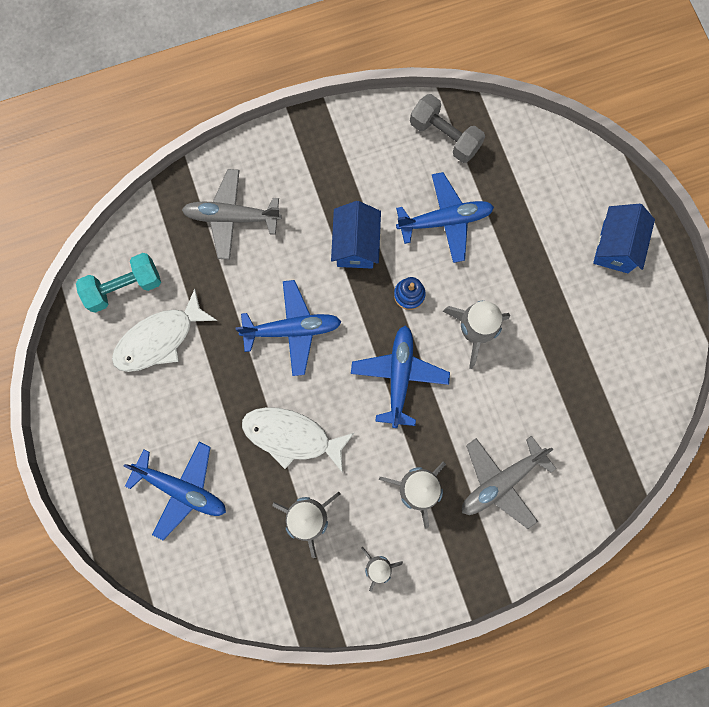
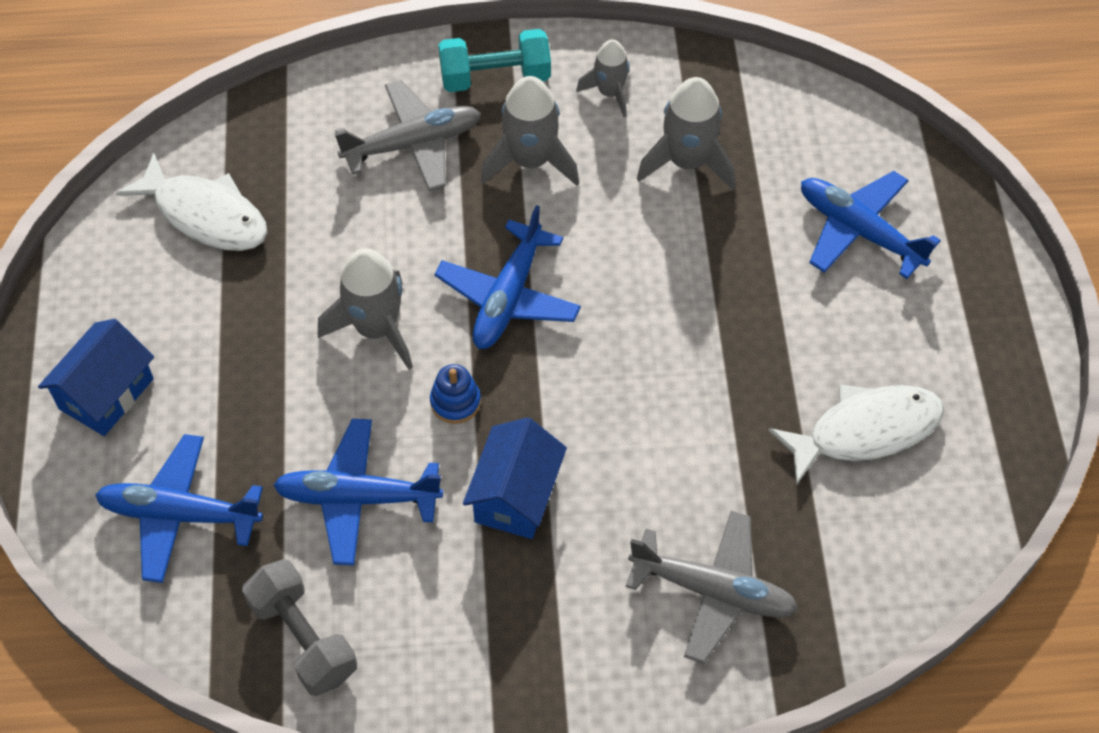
camera: 165 degrees left, 20 degrees down
turquoise dumbbell [76,253,161,313] -> turquoise dumbbell moved to [438,29,551,92]
blue plane [235,280,341,376] -> blue plane moved to [95,434,263,583]
white fish [242,407,354,473] -> white fish moved to [116,153,268,251]

